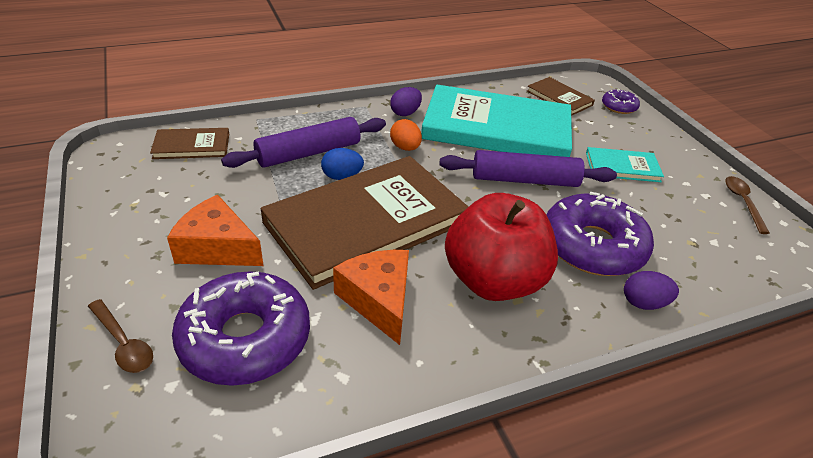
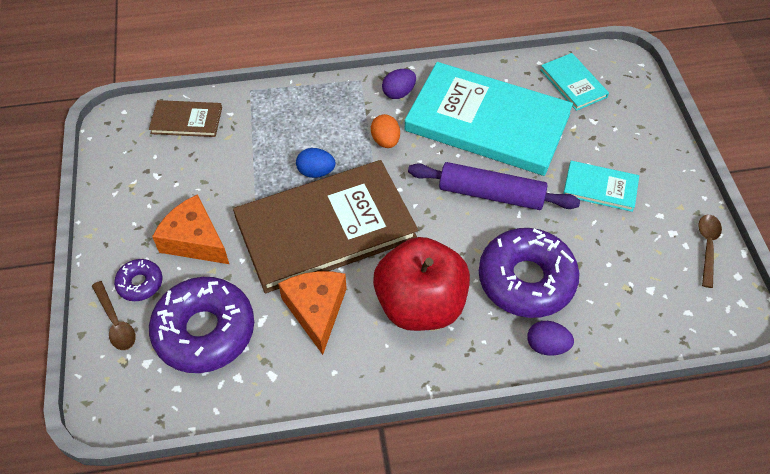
camera: 15 degrees right, 15 degrees up
purple rolling pin [221,117,386,168] -> none
brown book [527,77,595,116] -> turquoise book [540,53,609,111]
purple donut [602,89,640,114] -> purple donut moved to [114,259,162,301]

